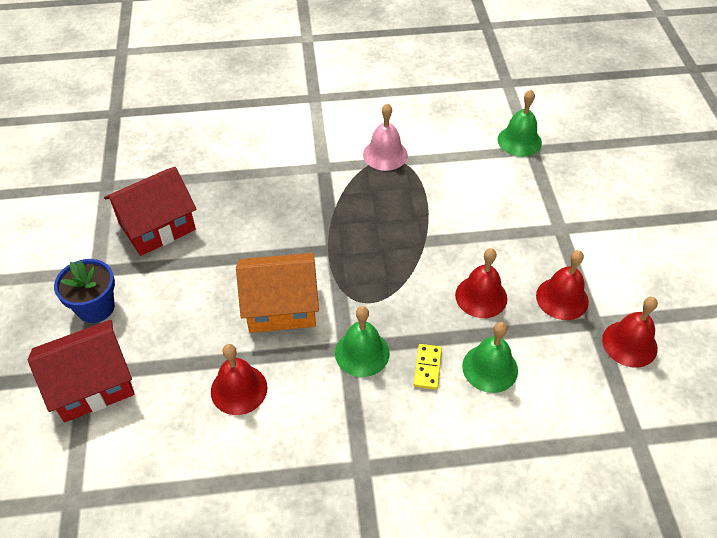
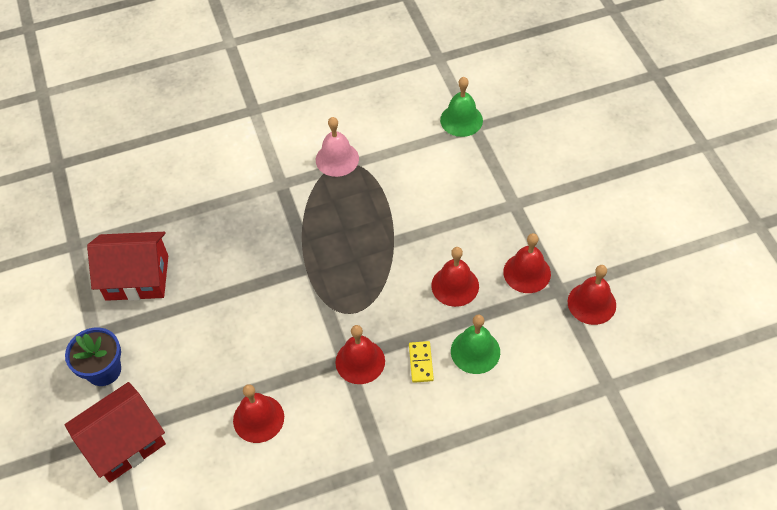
camera: 10 degrees left, 5 degrees up
red house [104,167,197,256] -> red house turned 45 degrees clockwise [87,232,168,301]
orange house [236,253,319,333] -> none
green bell [335,306,390,377] -> red bell [335,325,385,384]

